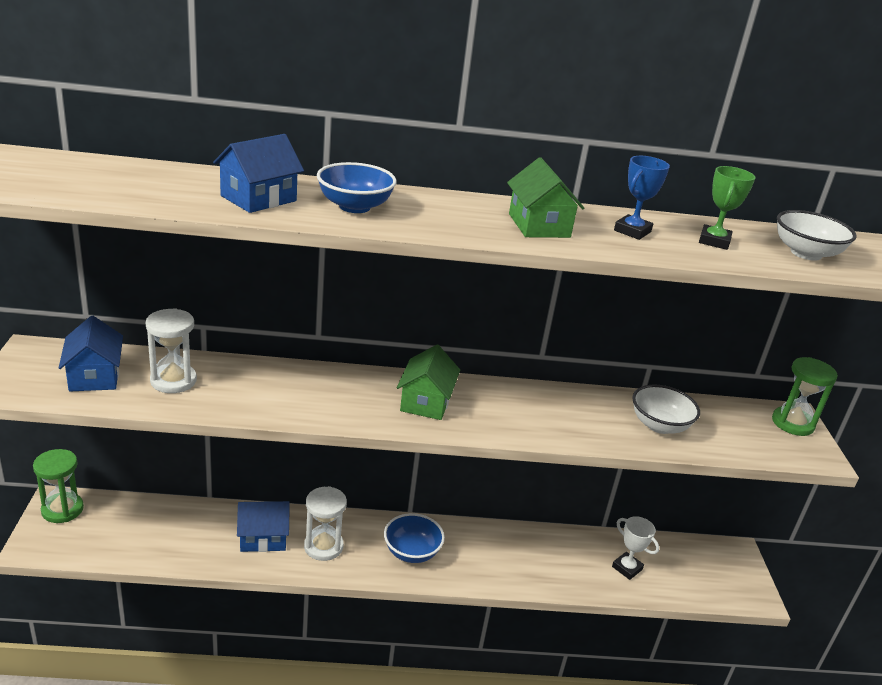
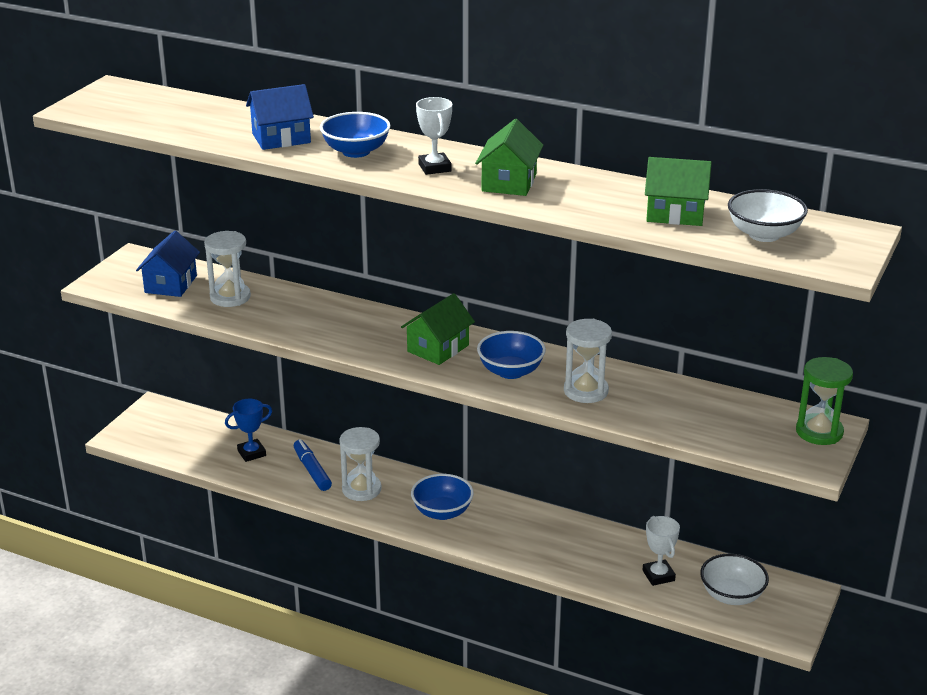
camera: 30 degrees right, 0 degrees up
green hourglass [33,449,84,523] -> none
blue house [237,501,290,552] -> blue marker [294,439,332,491]
blue trophy [614,156,670,240] -> blue trophy moved to [225,399,272,462]
white bowl [632,385,700,434] -> white bowl moved to [700,553,769,605]
green trophy [699,166,756,250] -> green house [645,157,712,226]
none -> white trophy [416,97,452,175]
none -> blue bowl [477,331,546,379]
none -> white hourglass [564,319,612,403]

